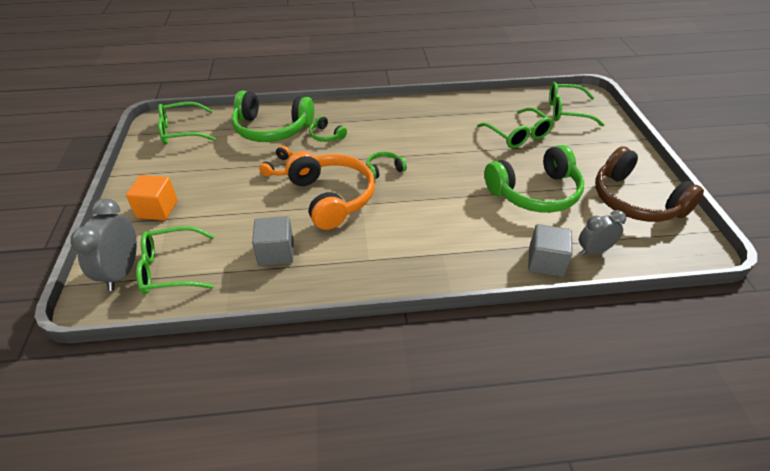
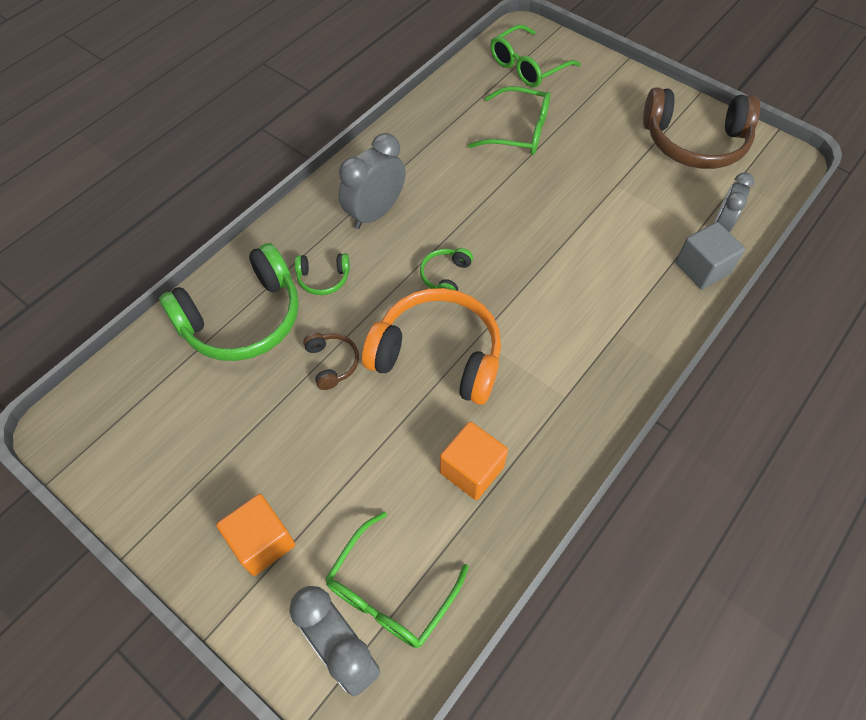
camera: 45 degrees left, 15 degrees up
green glasses [158,102,216,145] -> none
grey cube [252,216,294,266] -> orange cube [440,421,508,500]
orange headphones [259,145,295,177] -> brown headphones [303,333,359,390]
green headphones [484,145,584,213] -> none
none -> grey clock [338,133,406,229]

